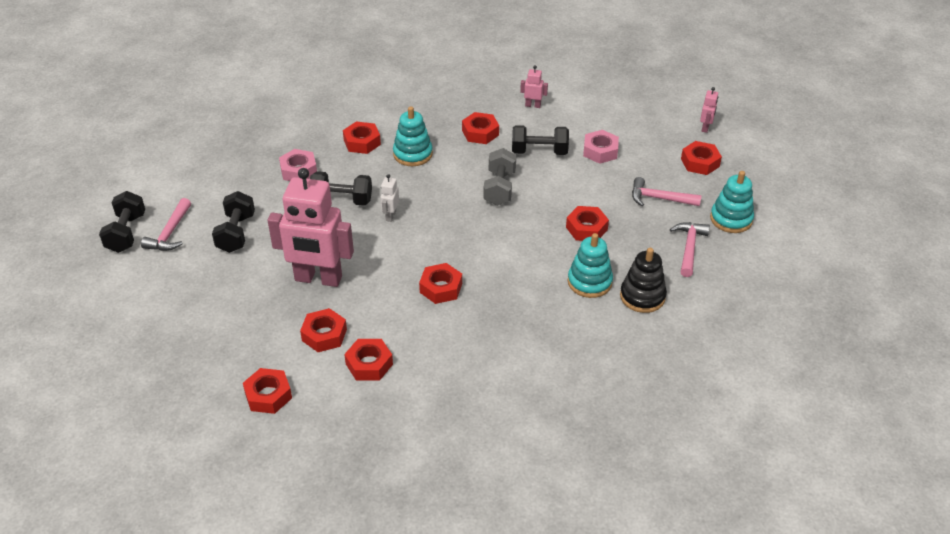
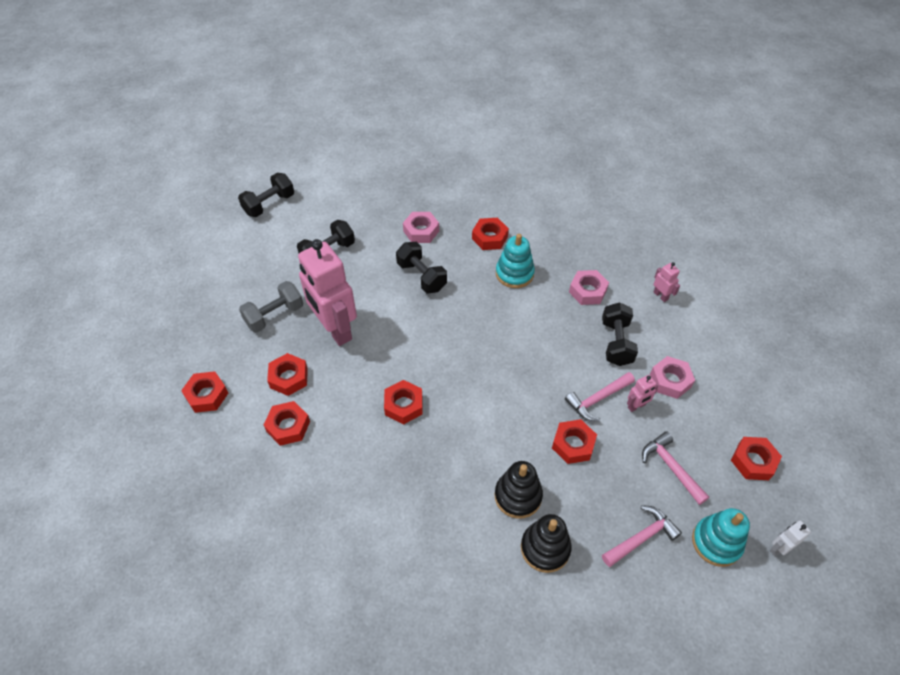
camera: 45 degrees right, 10 degrees up
pink hammer [141,198,191,251] -> pink hammer moved to [565,372,635,421]
white robot [380,174,399,222] -> white robot moved to [770,520,811,557]
red nut [462,112,499,144] -> pink nut [569,270,609,305]
grey dumbbell [483,148,516,206] -> grey dumbbell moved to [239,281,303,333]
black dumbbell [512,125,569,155] -> black dumbbell turned 45 degrees clockwise [602,302,638,366]
turquoise stacking toy [568,233,613,298] -> black stacking toy [495,461,543,519]
pink robot [700,87,718,133] -> pink robot moved to [627,375,659,412]

